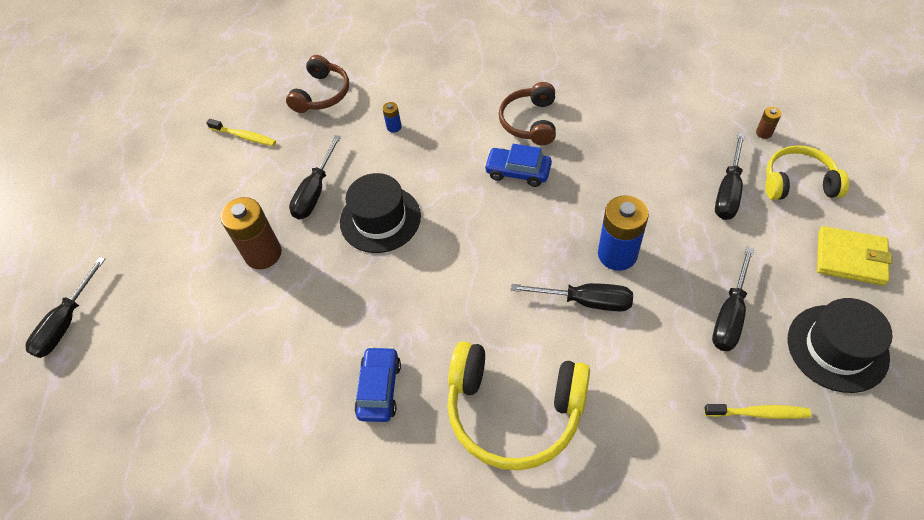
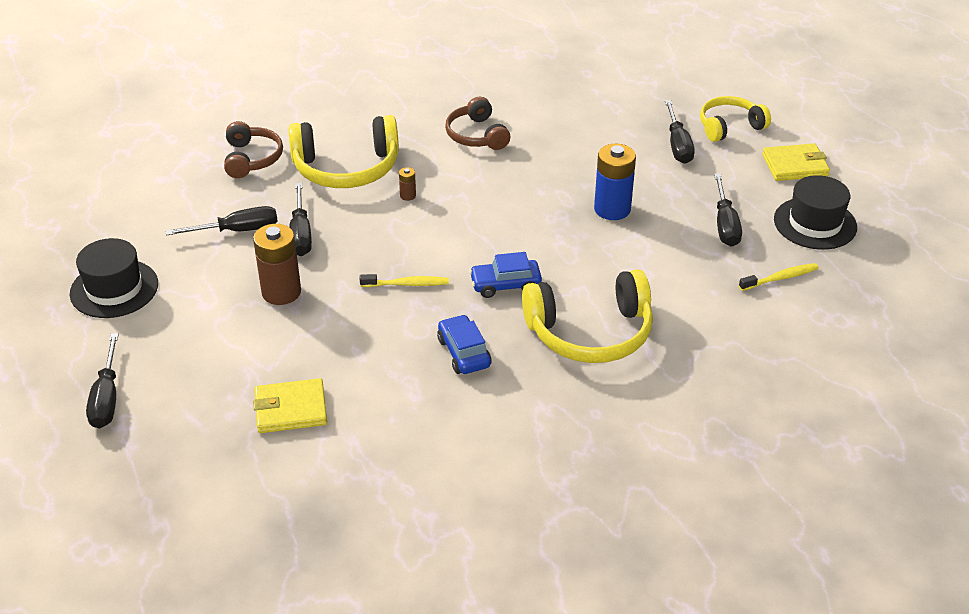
camera: 30 degrees left, 15 degrees down
yellow toothbrush [206,119,276,146] -> yellow toothbrush moved to [360,274,449,287]
black hat [340,173,421,253] -> black hat moved to [70,238,158,318]
blue battery [382,102,402,133] -> yellow headphones [288,115,399,188]
blue car [484,144,552,187] -> blue car moved to [469,252,542,298]
black screwdriver [511,283,633,312] -> black screwdriver moved to [166,206,278,236]
brown battery [756,107,781,139] -> brown battery moved to [399,167,416,201]
none -> yellow wallet [253,378,327,433]

